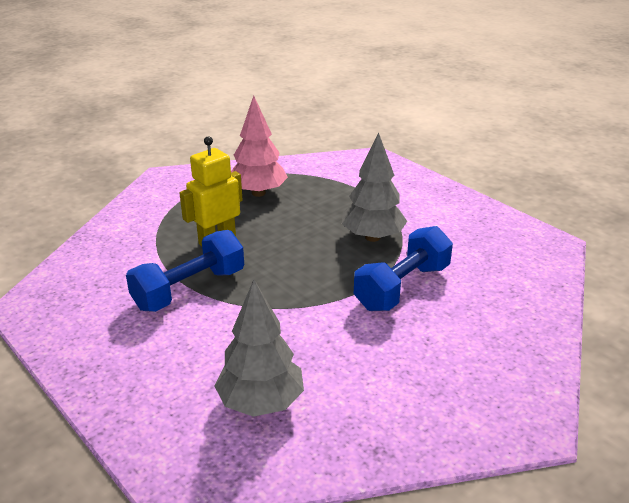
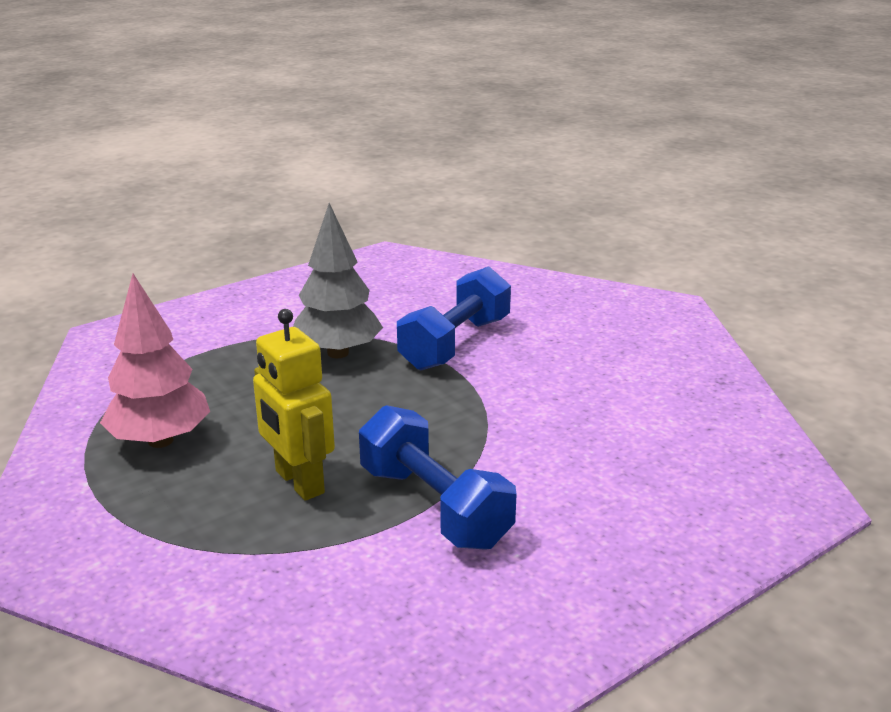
camera: 85 degrees left, 5 degrees down
grey tree [214,279,304,417] -> none
blue dumbbell [354,226,453,311] -> blue dumbbell turned 75 degrees clockwise [397,266,511,371]

